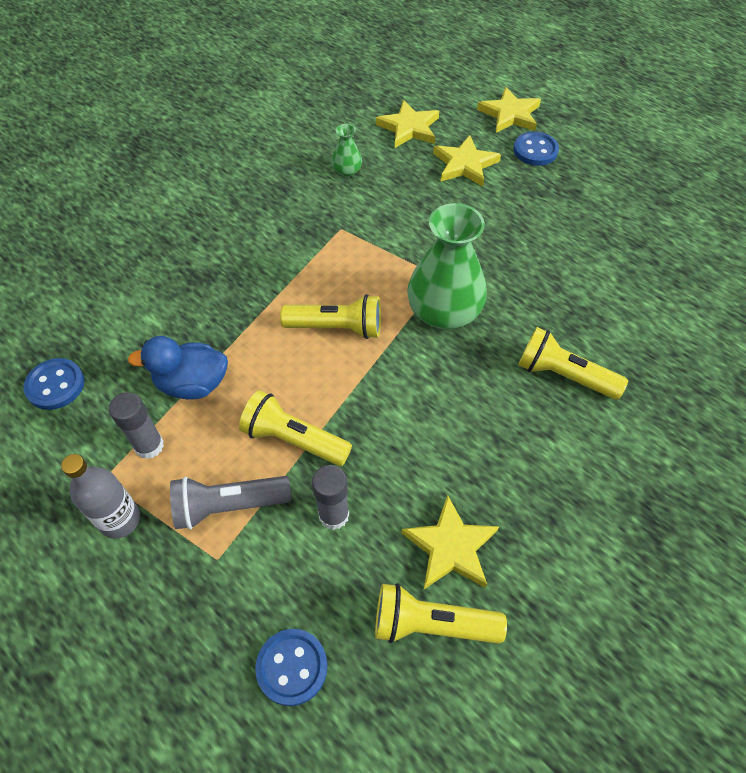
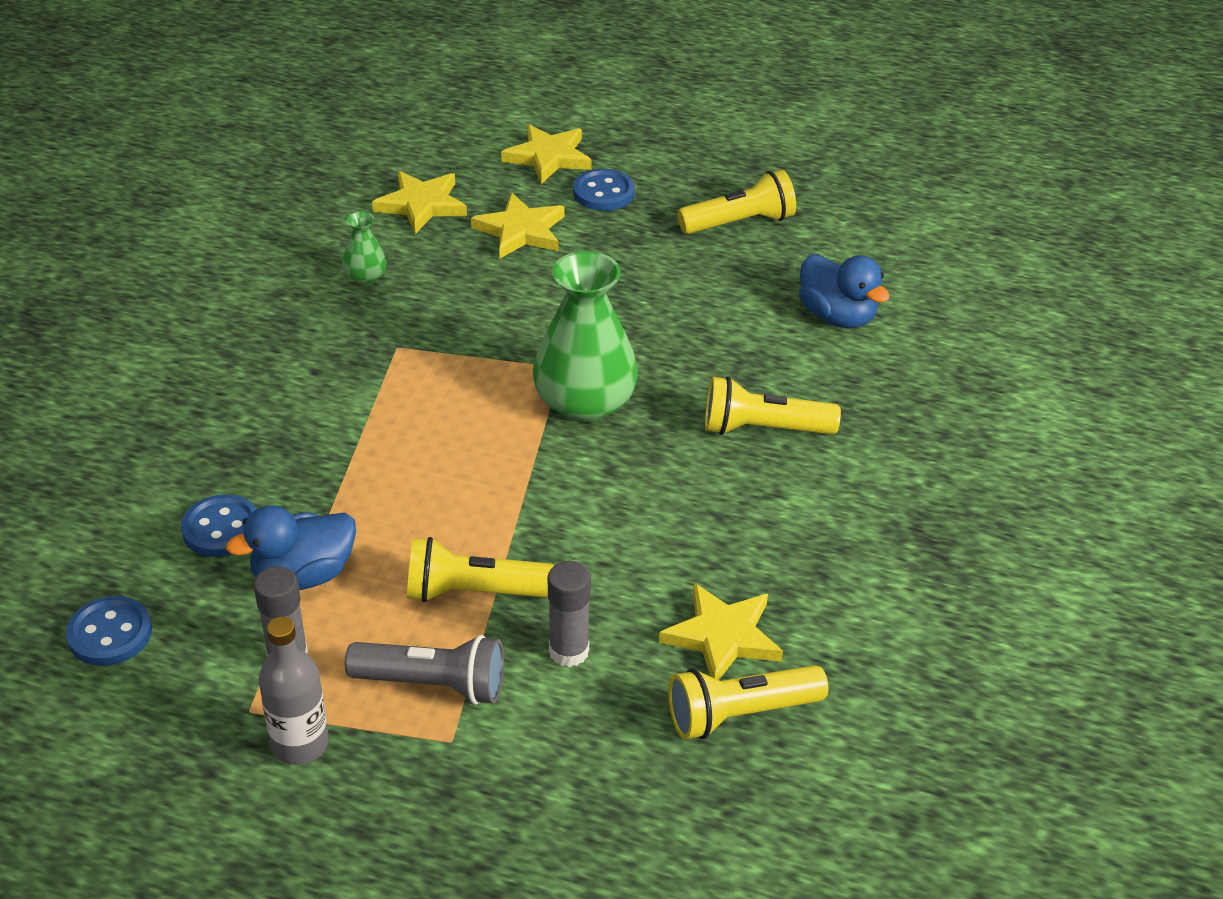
camera: 25 degrees left, 15 degrees down
grey flashlight [170,476,291,530] -> grey flashlight turned 135 degrees counterclockwise [345,635,504,705]
blue button [255,629,328,706] -> blue button moved to [181,494,257,557]
yellow flashlight [280,294,381,339] -> yellow flashlight moved to [678,170,796,234]
none -> blue duck [799,254,890,328]

